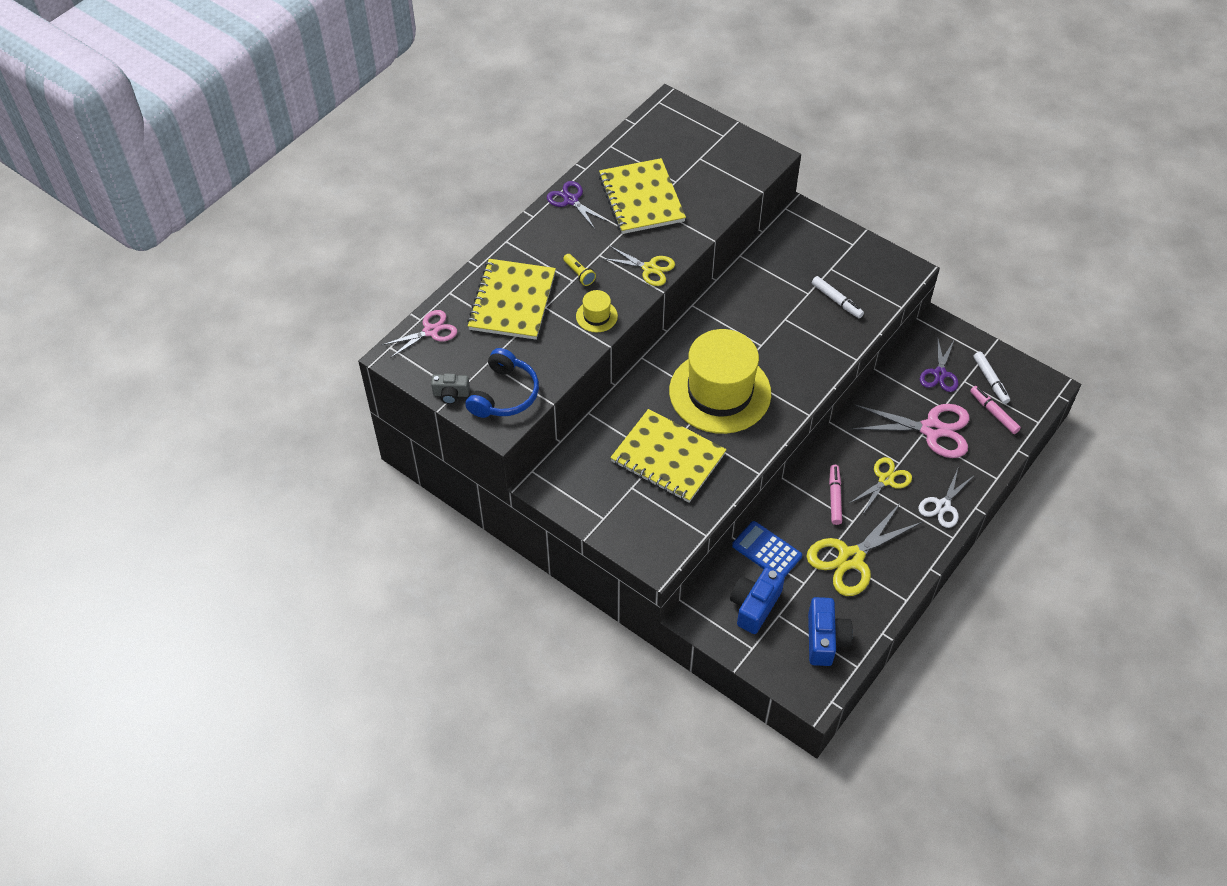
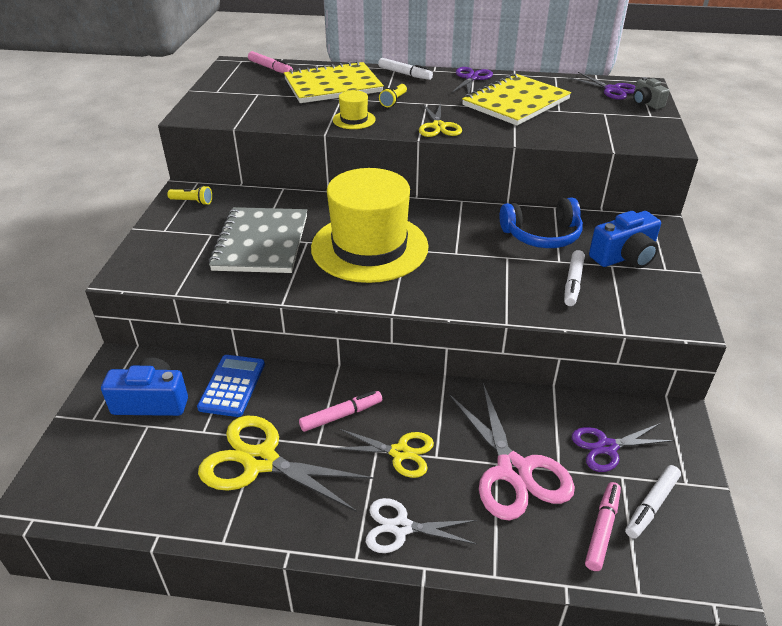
camera: 60 degrees right, 15 degrees down
pink scissors [382,310,457,358] -> pink marker [248,51,293,73]
grey camera [431,373,470,404] -> grey camera moved to [633,77,669,109]
blue headphones [465,348,539,418] -> blue headphones moved to [499,197,583,248]
yellow notebook [610,409,727,503] -> grey notebook [208,207,307,273]
blue camera [808,597,853,666] -> blue camera moved to [589,211,661,268]
none -> yellow flashlight [167,186,212,205]
none -> white marker [378,58,433,80]
none -> purple scissors [568,72,635,100]

